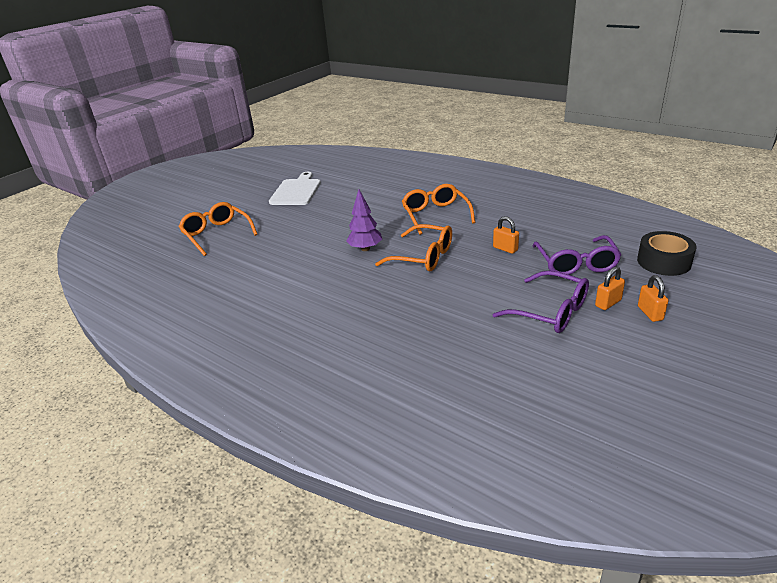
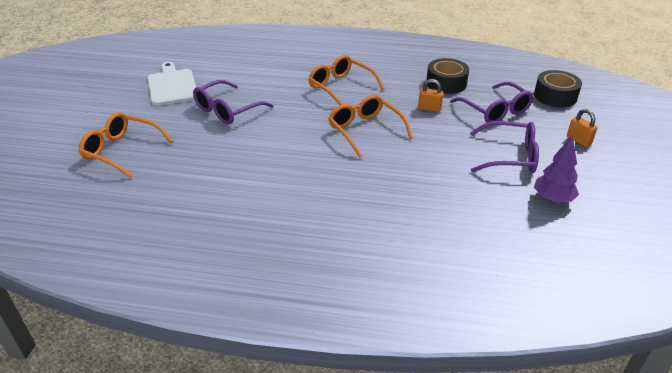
camera: 30 degrees left, 5 degrees up
purple tree [346,189,382,251] -> purple tree moved to [534,135,579,203]
orange glasses [375,224,452,272] -> orange glasses turned 120 degrees counterclockwise [328,95,413,158]
orange padlock [595,266,625,310] -> none
none -> purple glasses [193,80,273,124]
none -> black tape [427,58,469,94]

